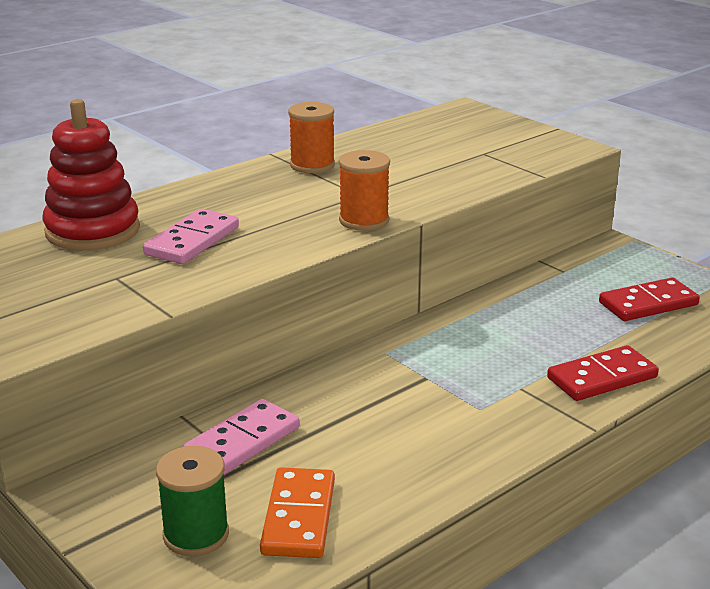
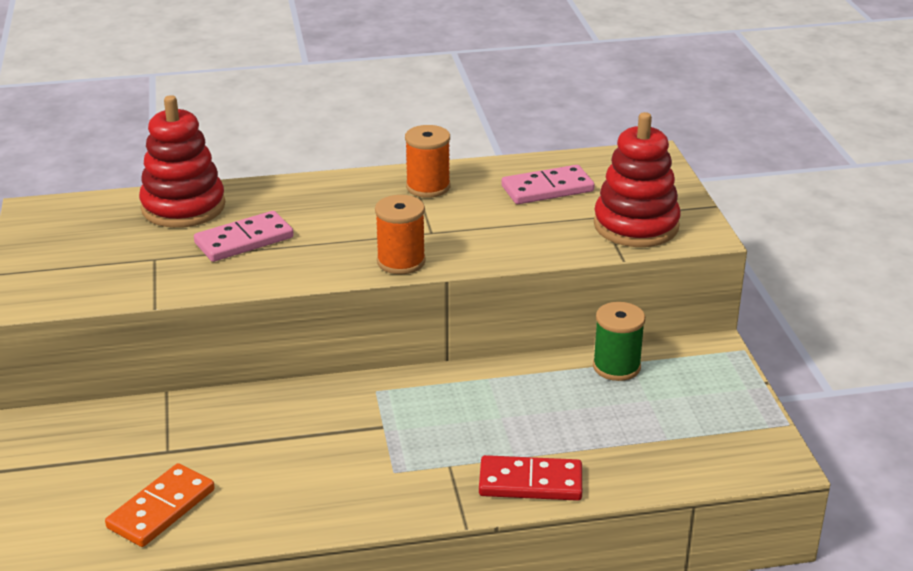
camera: 30 degrees right, 5 degrees up
green spool [156,446,229,556] -> green spool moved to [593,302,645,381]
pink domino [183,399,299,475] -> pink domino moved to [501,165,595,204]
red domino [599,278,700,321] -> none
none -> red stacking toy [594,112,681,247]

